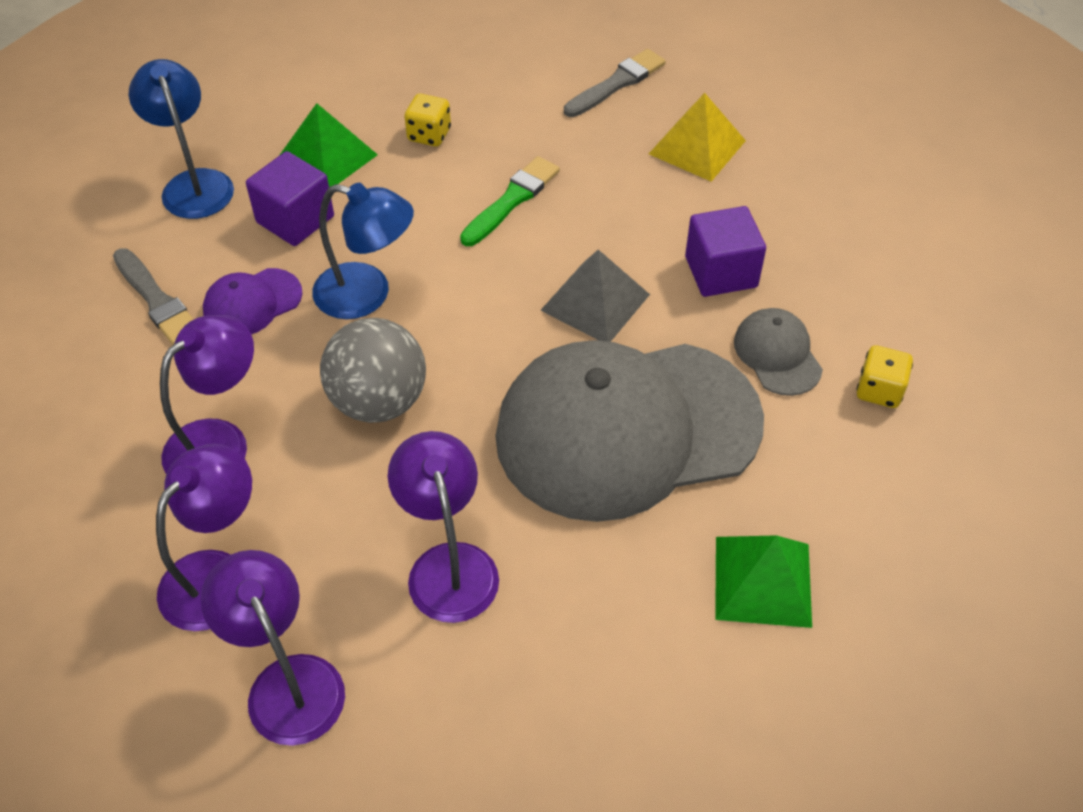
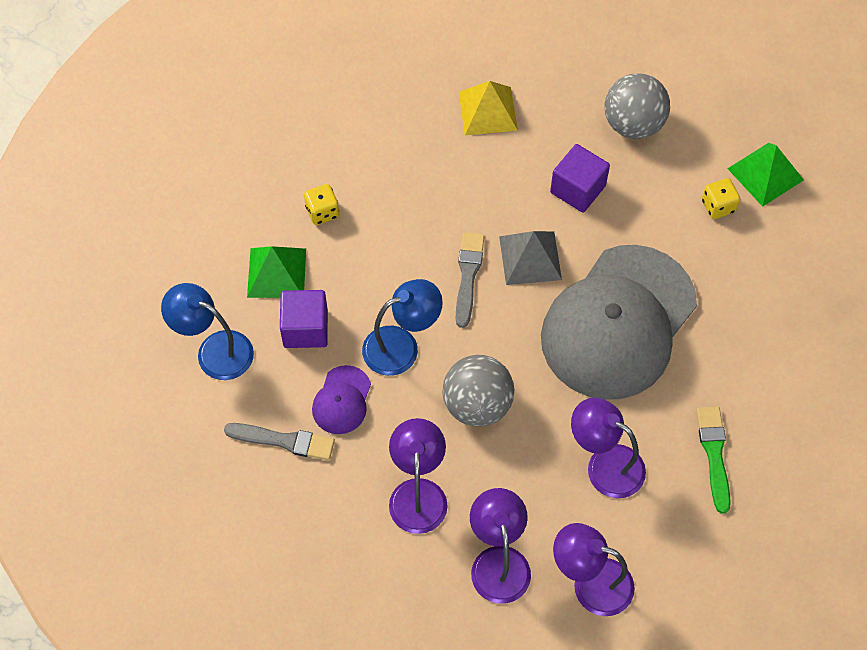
camera: 40 degrees left, 10 degrees up
green brush [460,156,560,246] -> green brush moved to [696,407,731,514]
grey brush [564,49,666,117] -> grey brush moved to [456,232,484,328]
green pyramid [715,535,812,628] -> green pyramid moved to [727,143,804,207]
grey cap [734,308,823,396] -> none
none -> grey ball [605,73,670,139]

